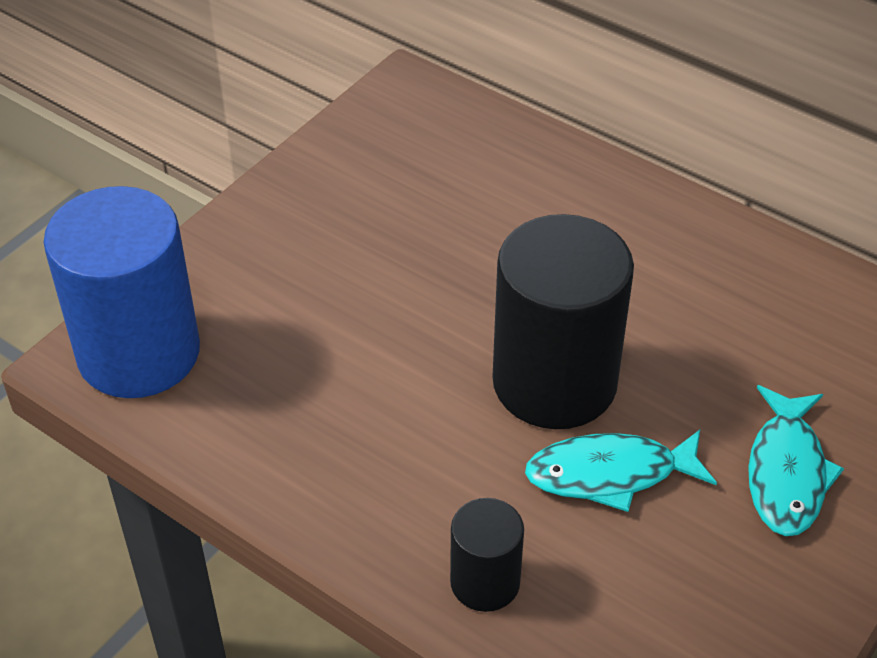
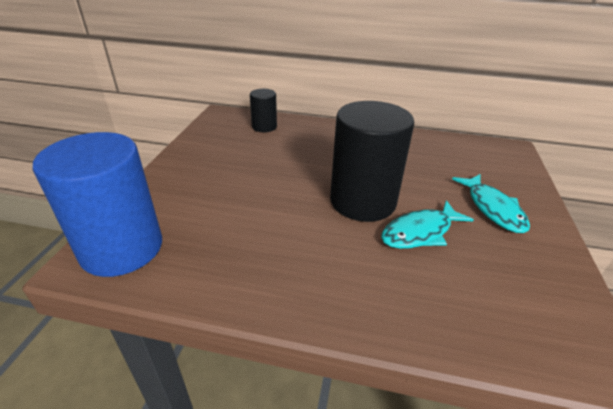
camera: 25 degrees left, 10 degrees down
black cylinder [450,498,524,612] -> black cylinder moved to [250,89,277,132]

